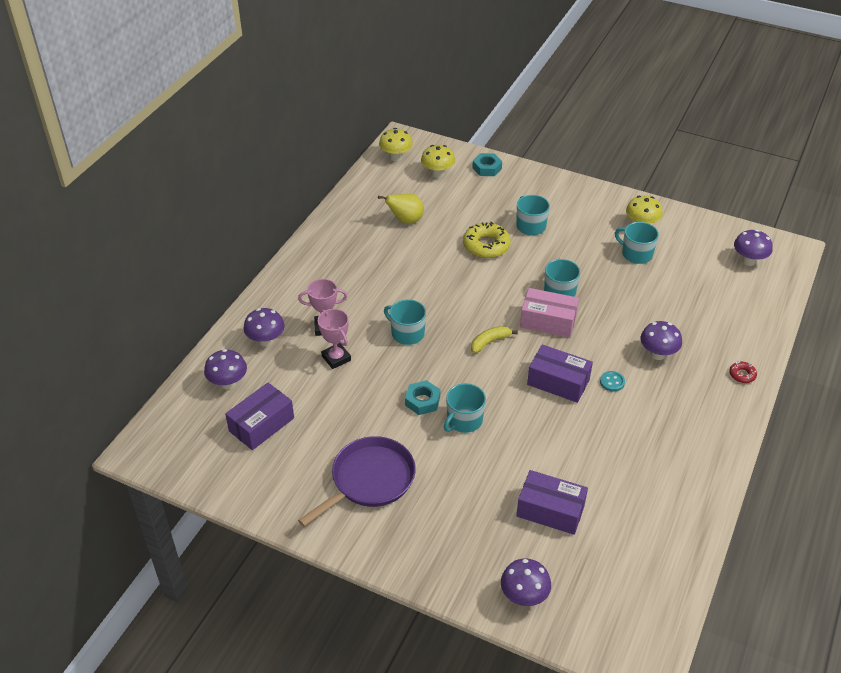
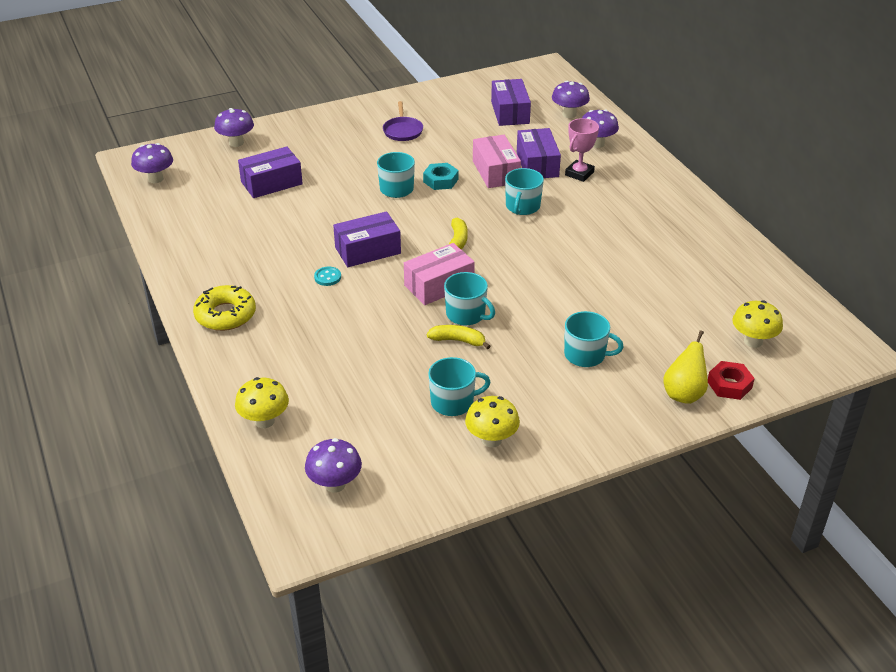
camera: 130 degrees right, 5 degrees down
purple pan [298,436,416,526] -> purple pan [383,101,423,141], size x0.58
pink trophy [318,309,351,369] -> purple box [517,128,561,178]
yellow pear [378,194,424,224] -> yellow pear moved to [663,330,708,404]
yellow mushroom [379,128,413,161] -> yellow mushroom moved to [235,377,289,428]
turquoise mug [384,299,426,345] -> turquoise mug turned 120 degrees clockwise [505,168,544,215]
yellow donut [463,222,511,258] -> yellow donut moved to [193,285,256,331]
turquoise nut [472,153,502,176] -> red nut [708,361,755,400]
purple mushroom [641,321,682,360] -> purple mushroom moved to [131,143,173,183]
red donut [729,362,757,383] -> none
none -> yellow banana [427,325,490,349]
none -> pink box [473,135,521,188]

